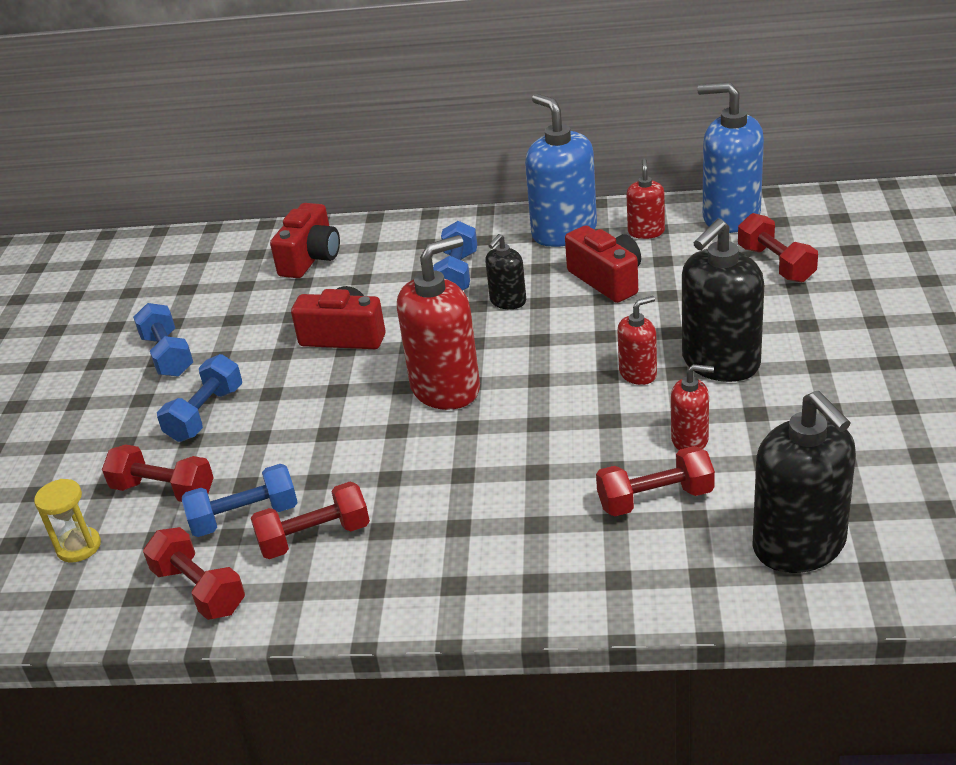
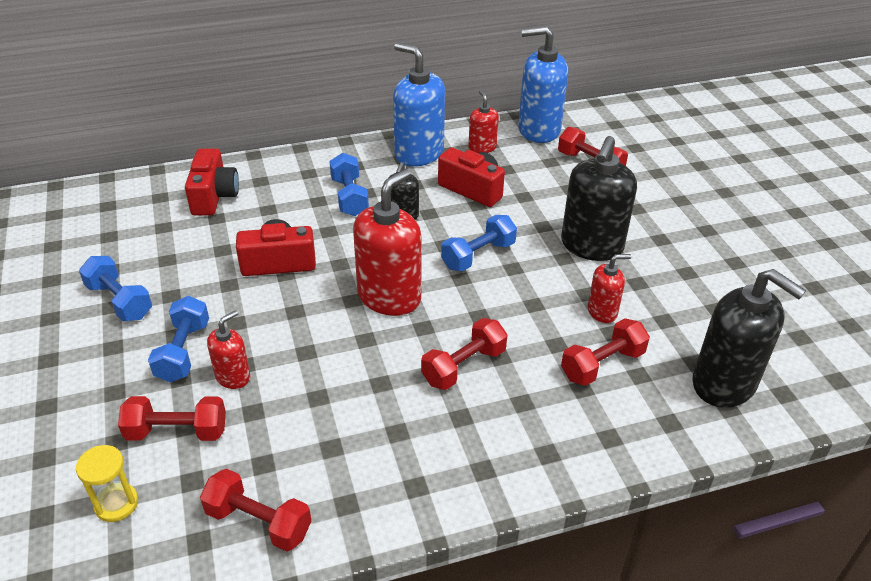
camera: 25 degrees left, 5 degrees up
blue dumbbell [182,464,298,537] -> blue dumbbell moved to [441,215,517,271]
red dumbbell [251,482,370,559] -> red dumbbell moved to [421,318,508,390]
red soap dispenser [617,296,657,385] -> red soap dispenser moved to [207,310,250,389]

